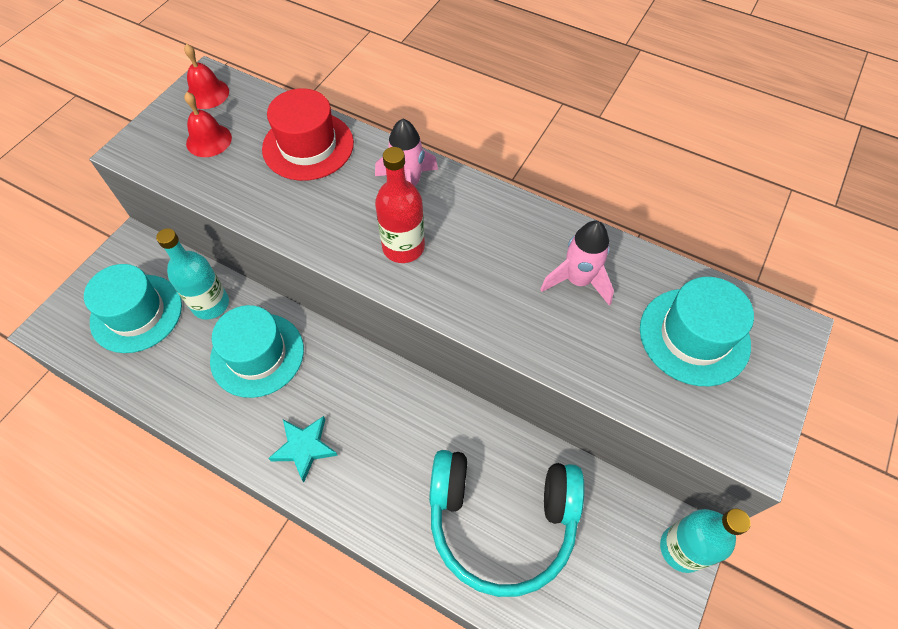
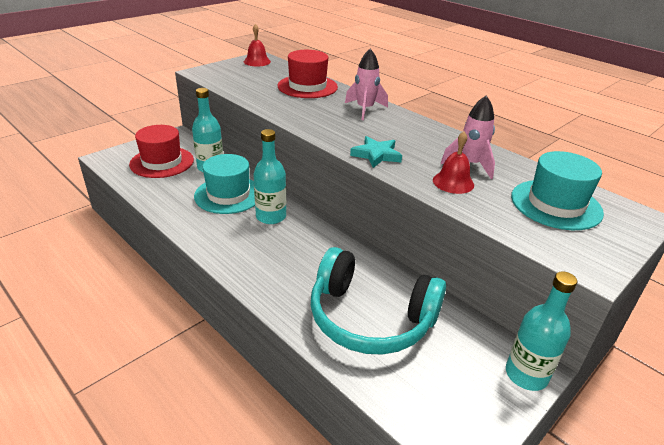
camera: 15 degrees right, 25 degrees down
turquoise hat [84,264,182,353] -> red hat [129,125,194,178]
red bell [184,92,232,157] -> red bell moved to [433,132,474,194]
turquoise star [268,416,338,482] -> turquoise star moved to [350,136,402,168]
red bottle [375,147,425,263] -> none
none -> turquoise bottle [253,129,286,224]

